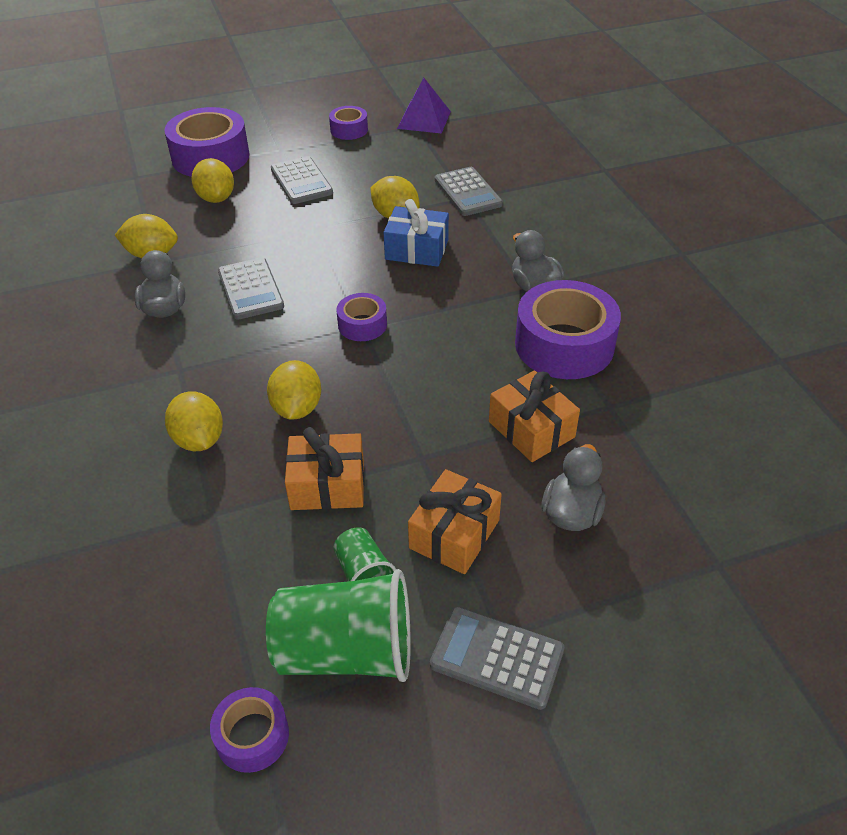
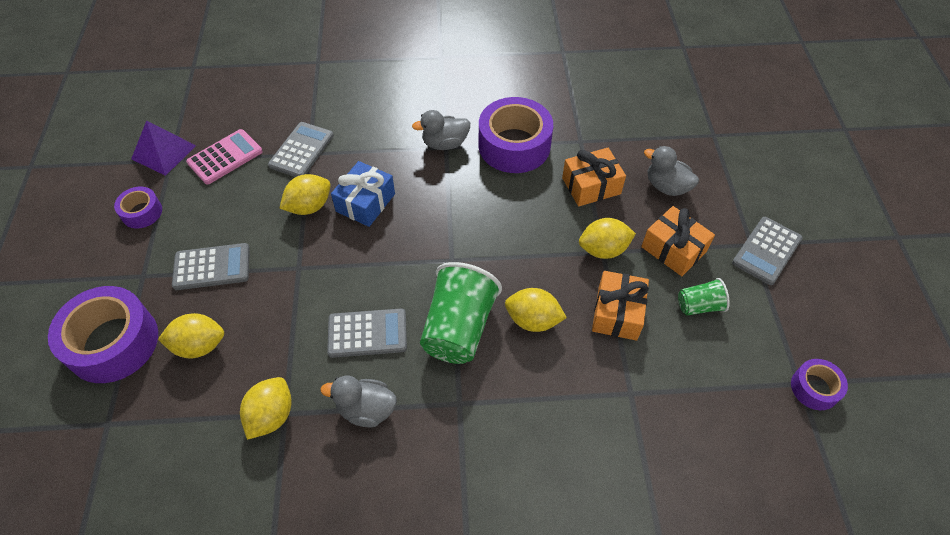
camera: 75 degrees left, 10 degrees up
yellow lemon [165,391,223,451] -> yellow lemon moved to [579,218,636,259]
green cup [266,569,411,682] -> green cup moved to [420,262,502,364]
purple tape [336,293,387,341] -> none
grey calculator [435,167,503,216] -> grey calculator turned 60 degrees counterclockwise [268,122,334,177]
none -> pink calculator [186,129,263,185]

